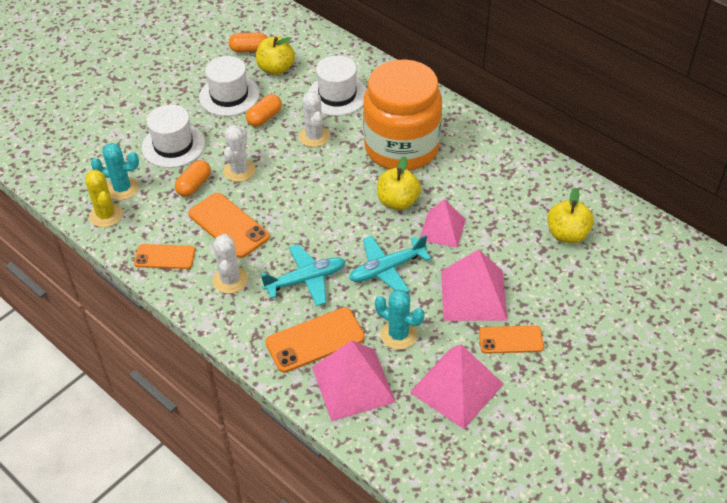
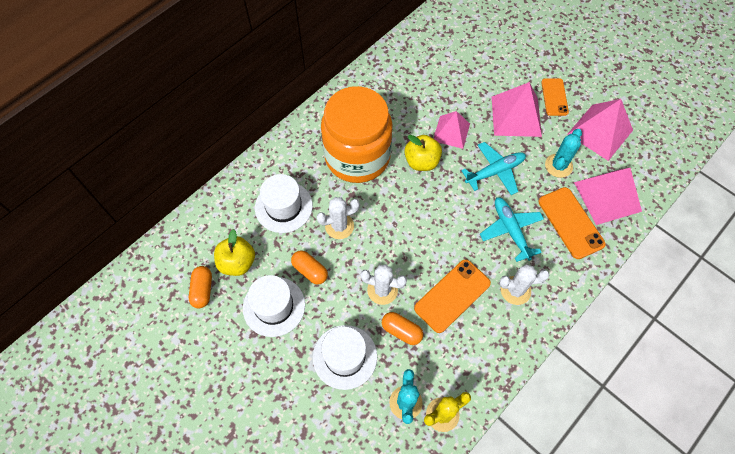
camera: 90 degrees left, 15 degrees up
orange phone [134,244,195,269] -> none
turquoise plane [349,235,431,292] -> turquoise plane turned 90 degrees counterclockwise [461,142,526,195]
yellow apple [547,188,594,243] -> none

